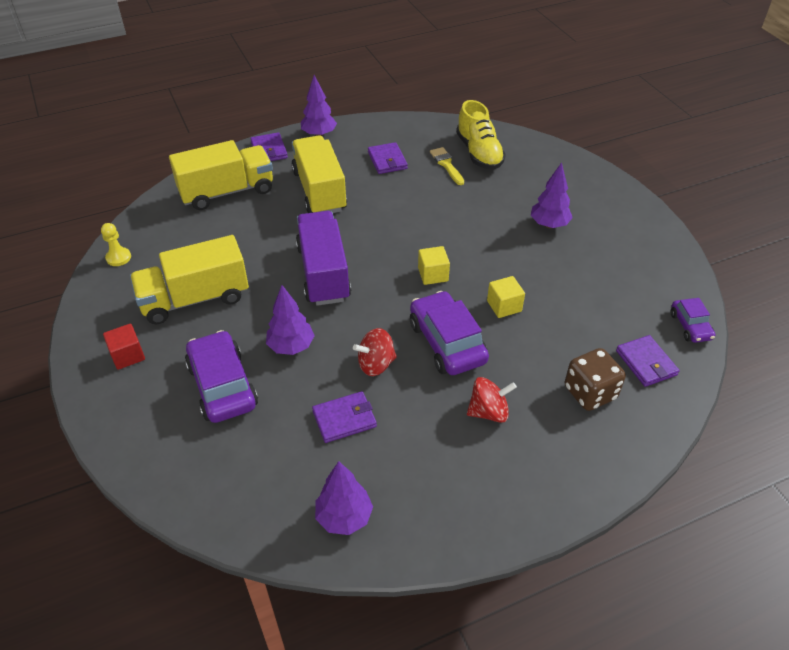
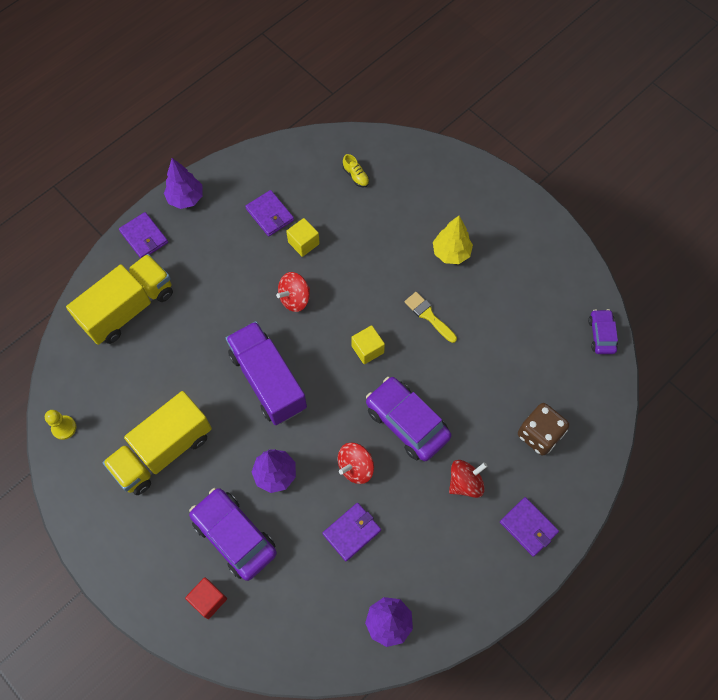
camera: 20 degrees left, 20 degrees up
red cube [103,324,145,370] -> red cube moved to [185,577,227,619]
yellow truck [291,136,347,213] -> none
yellow brush [430,147,464,185] -> yellow brush moved to [404,292,457,343]
yellow shoe [456,100,506,170] -> yellow shoe [343,154,369,188], size x0.44
yellow cube [487,276,525,318] -> yellow cube moved to [286,218,320,257]
purple tree [531,162,573,228] -> yellow tree [433,216,473,264]
purple wallet [616,335,680,387] -> purple wallet moved to [500,497,559,557]
purple car [670,298,716,343] -> purple car turned 150 degrees counterclockwise [588,309,618,354]
none -> red spinning top [276,272,310,312]

